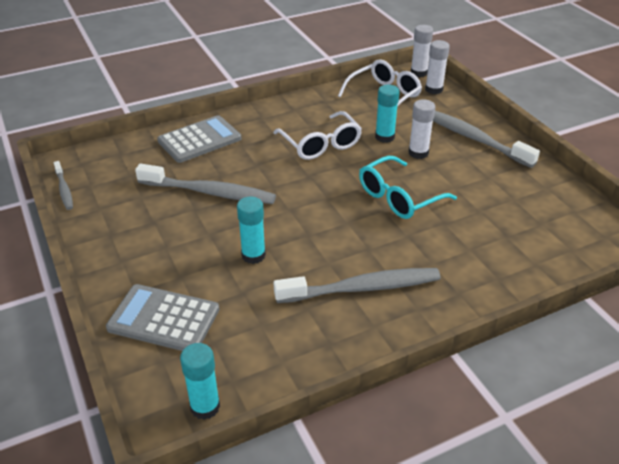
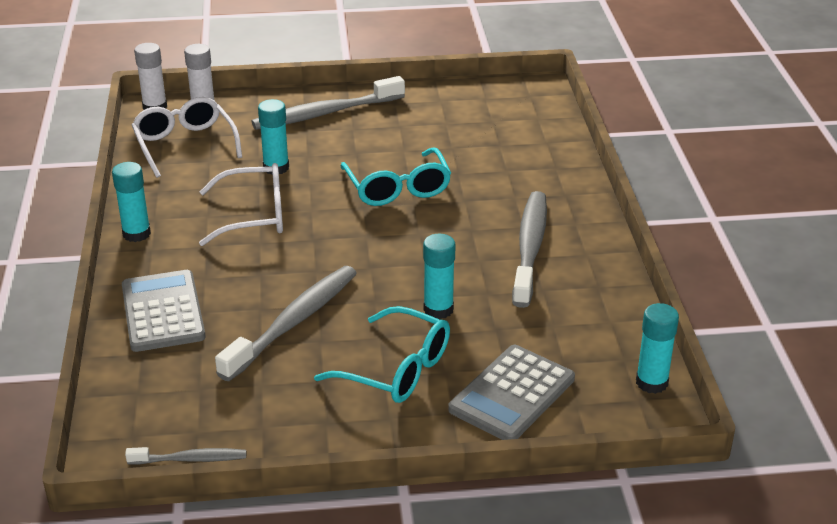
camera: 70 degrees left, 5 degrees down
white glue stick [408,99,435,159] -> none
none -> turquoise glue stick [112,162,151,242]
none -> turquoise glasses [314,306,450,403]

